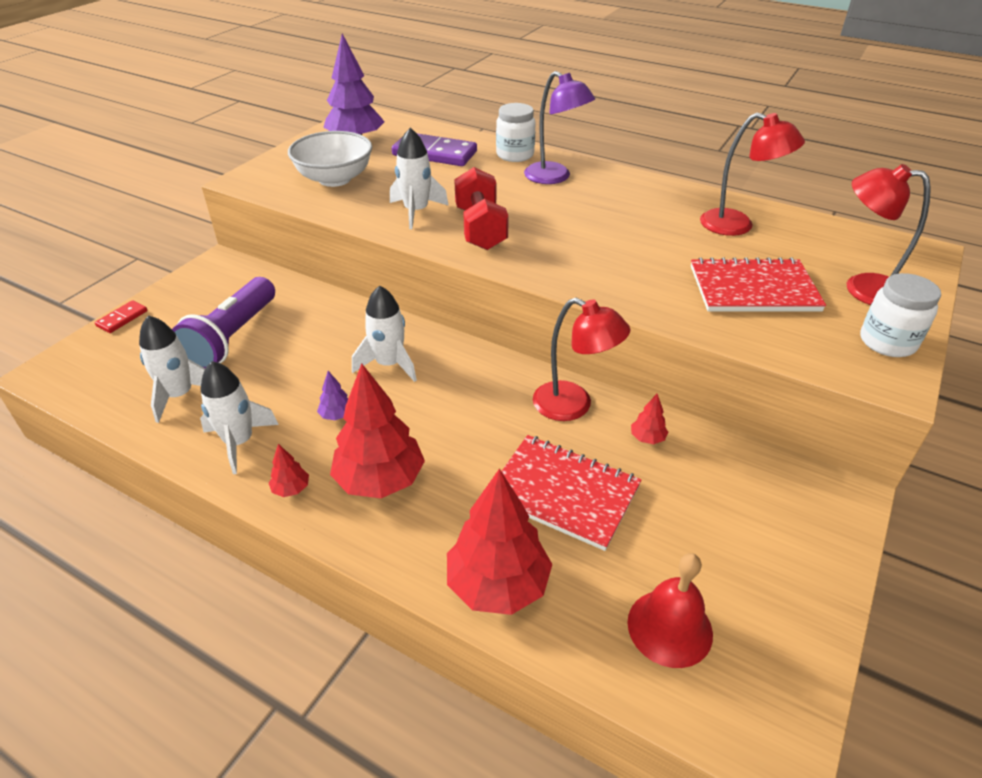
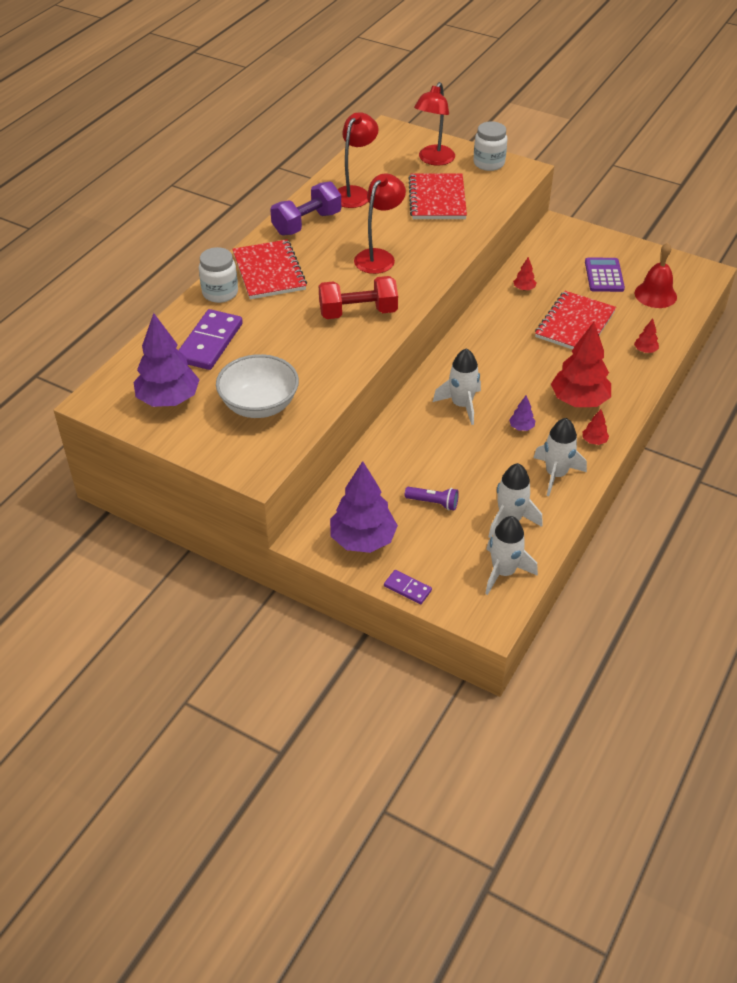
camera: 90 degrees left, 5 degrees up
red domino [95,300,148,333] -> purple domino [384,570,432,604]
purple flashlight [172,277,275,369] -> purple flashlight [405,487,459,510], size x0.48
white rocket [390,128,449,229] -> white rocket moved to [485,516,538,595]
red tree [447,469,553,615] -> red tree [634,319,659,353], size x0.43
purple lamp [524,71,595,184] -> red notebook [232,240,307,299]
red lamp [533,297,631,421] -> red lamp moved to [354,173,406,274]
none -> purple dumbbell [270,181,341,235]
none -> purple tree [330,461,398,553]
none -> purple calculator [585,257,625,292]

